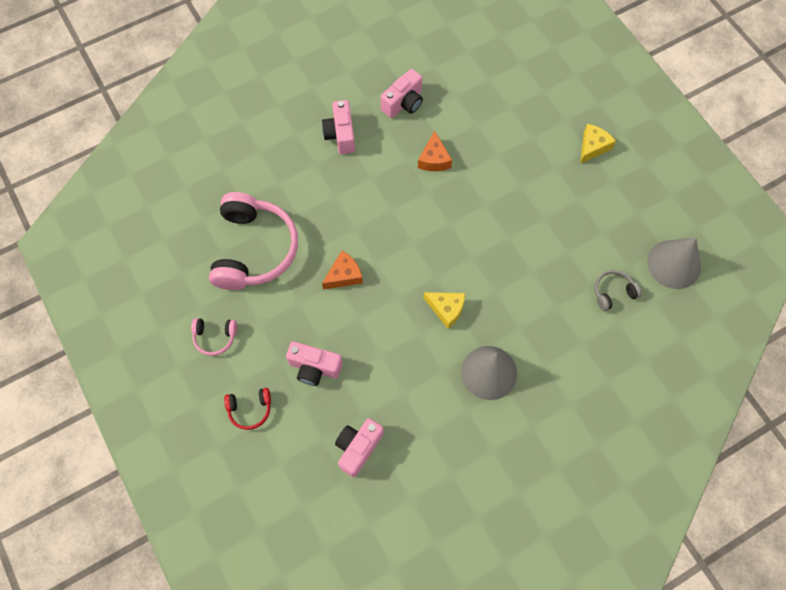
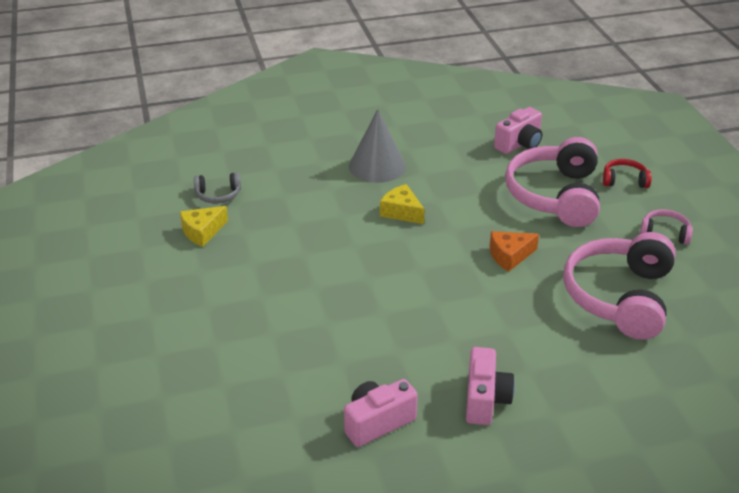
camera: 165 degrees left, 30 degrees down
pink camera [286,341,343,386] -> pink headphones [505,137,600,227]
orange cheese [418,131,452,171] -> none
yellow cheese [580,124,616,164] -> yellow cheese moved to [180,206,228,247]
grey cone [647,238,701,289] -> none

